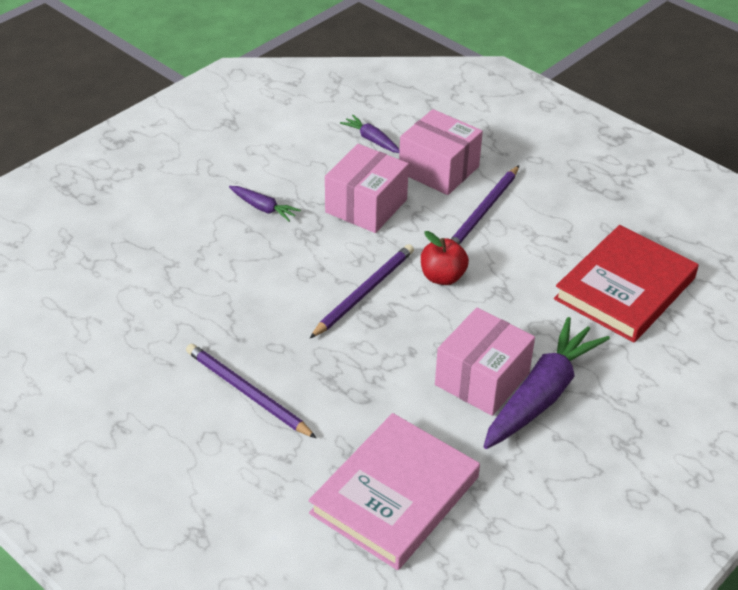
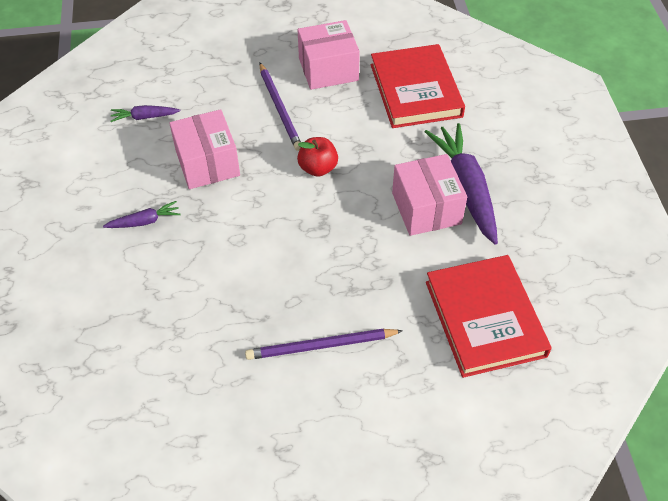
camera: 50 degrees left, 10 degrees up
pink book [309,413,480,570] -> red book [426,255,552,378]
purple pencil [310,244,414,338] -> none
pink box [399,109,483,195] -> pink box moved to [298,20,360,90]

